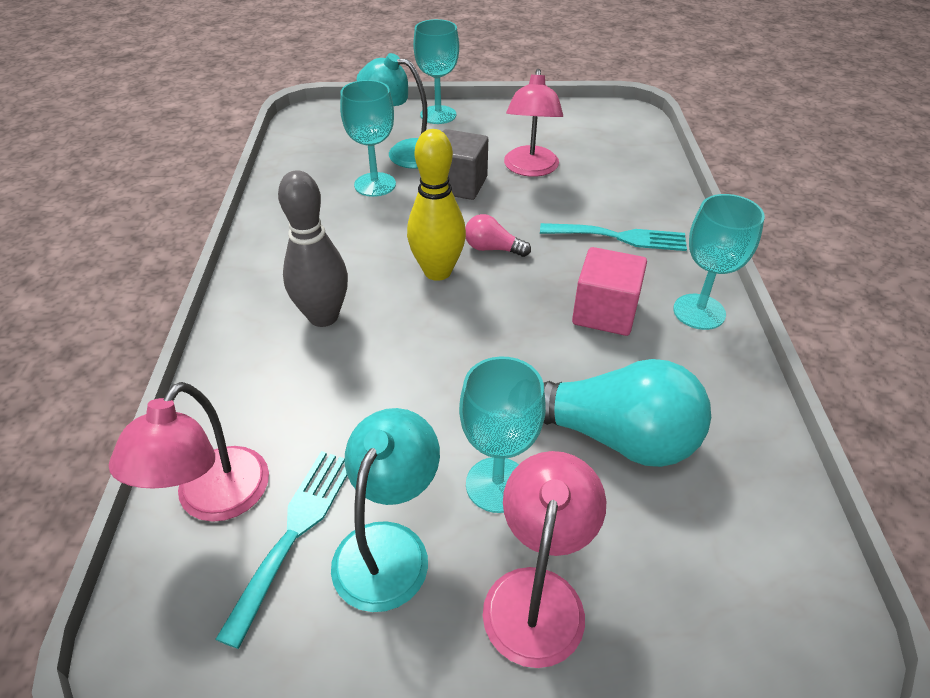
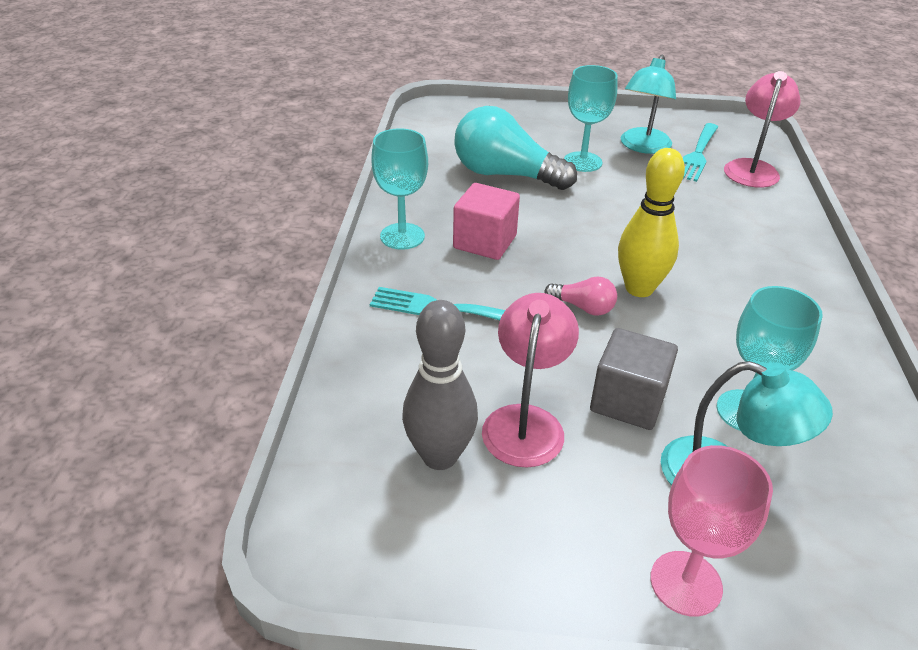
camera: 175 degrees left, 5 degrees down
grey bowling pin [278,170,348,327] -> grey bowling pin moved to [402,300,478,470]
turquoise goblet [413,19,459,124] -> pink goblet [650,445,773,617]
pink lamp [483,451,606,668] -> none

